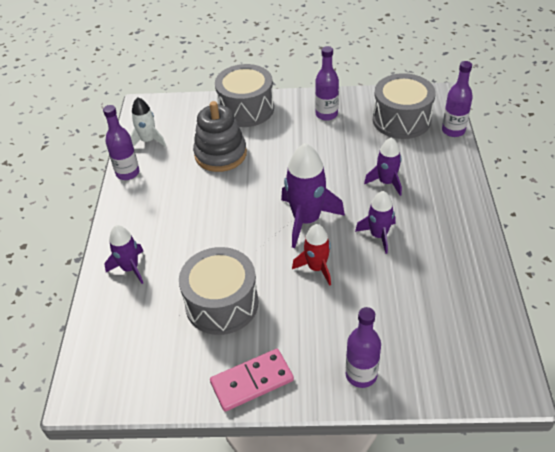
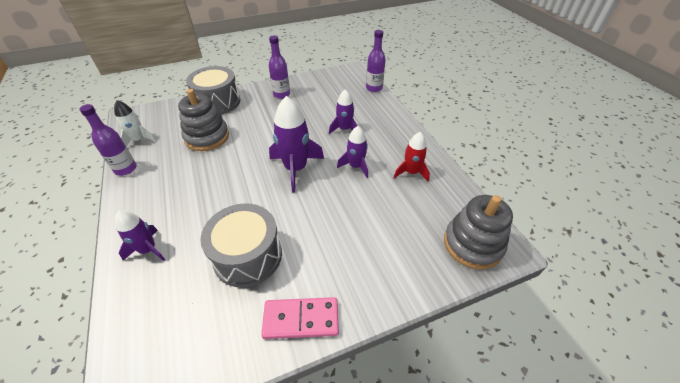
camera: 25 degrees left, 0 degrees up
pink domino [210,349,294,412] -> pink domino turned 45 degrees clockwise [261,297,339,339]
red rocket [292,224,331,286] -> red rocket moved to [394,132,430,182]
purple bottle [346,307,381,388] -> none
grey drum [373,73,435,139] -> none
none -> grey stacking toy [444,195,513,269]

